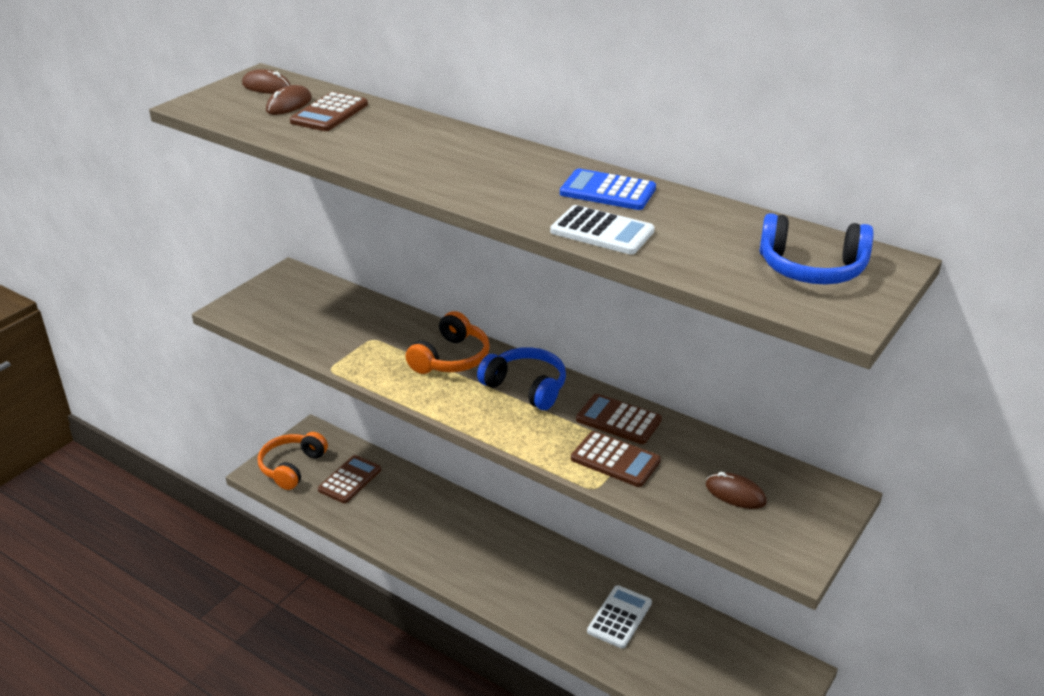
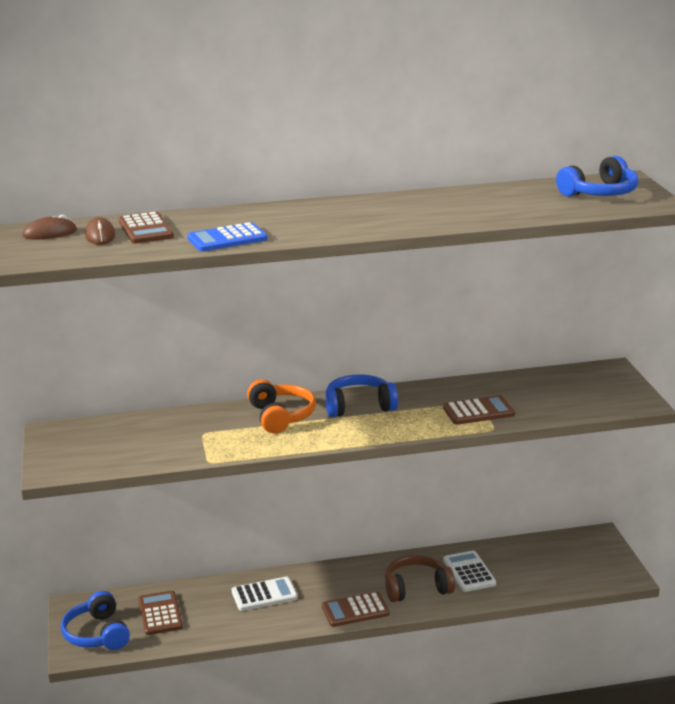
camera: 45 degrees left, 10 degrees down
orange headphones [258,432,328,490] -> blue headphones [61,591,130,650]
white calculator [550,205,655,254] -> white calculator moved to [232,577,298,611]
blue calculator [560,169,656,210] -> blue calculator moved to [187,222,268,251]
brown calculator [576,394,662,444] -> brown calculator moved to [322,592,390,627]
brown mouse [706,472,767,509] -> none
none -> brown headphones [385,555,455,602]

